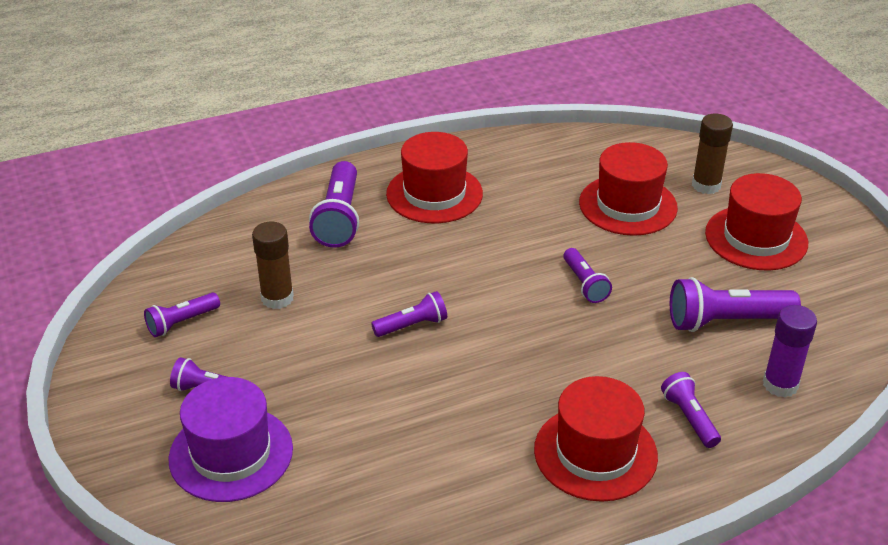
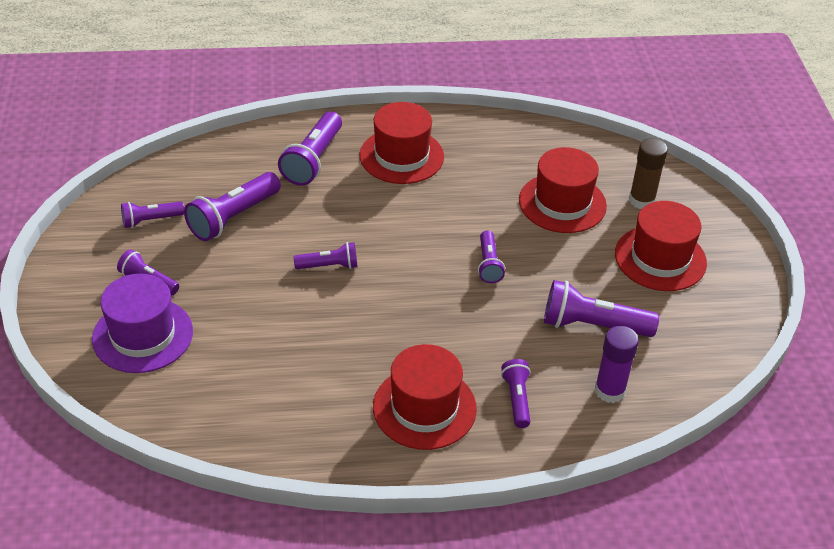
camera: 15 degrees right, 5 degrees up
brown glue stick [252,222,294,309] -> purple flashlight [184,172,281,241]

